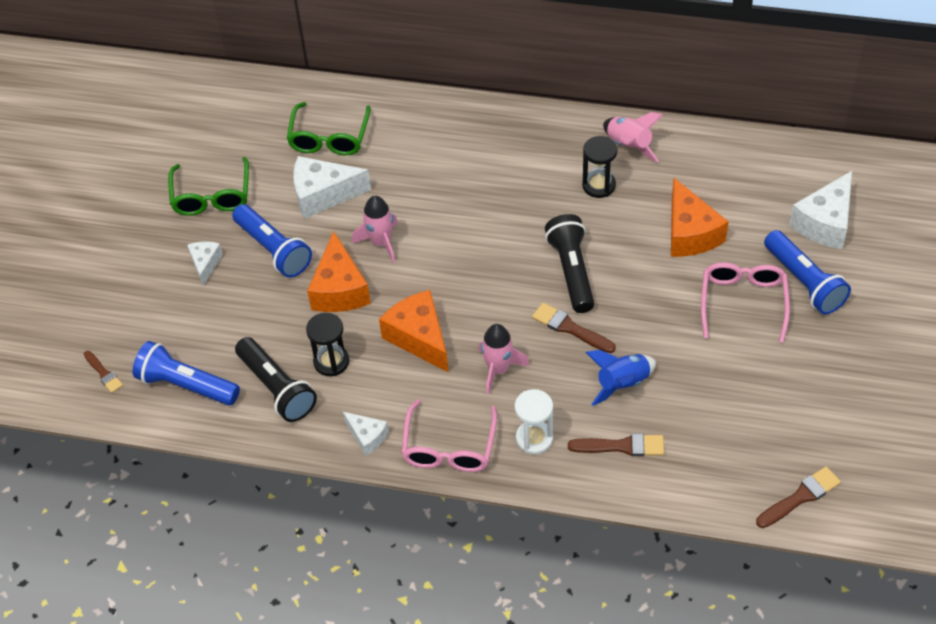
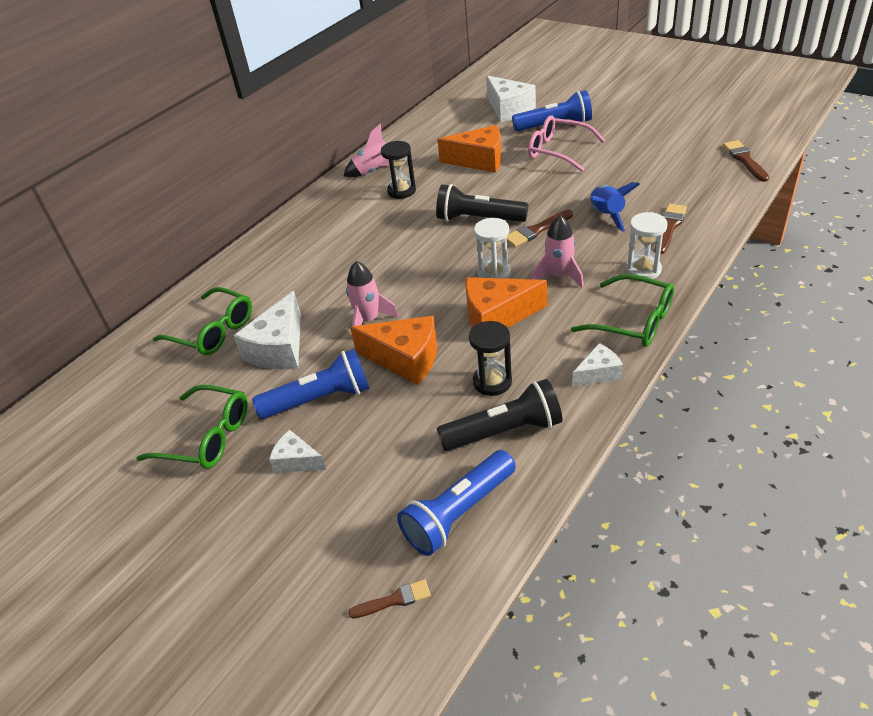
camera: 65 degrees left, 10 degrees down
pink glasses [401,399,497,472] -> green glasses [571,274,674,347]
none -> white hourglass [474,218,511,279]

